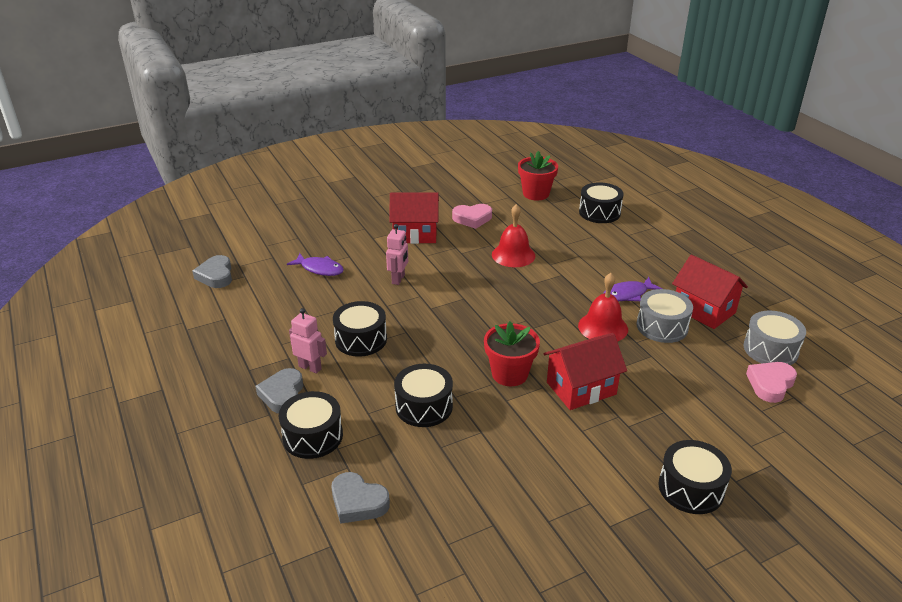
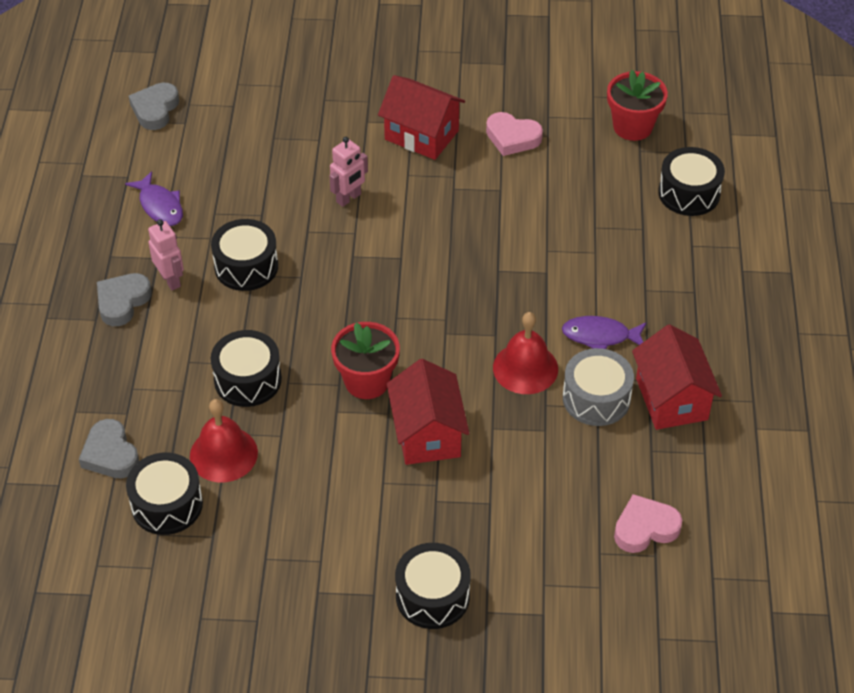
camera: 30 degrees right, 15 degrees up
black drum [279,391,343,459] -> black drum moved to [126,453,203,535]
purple fish [287,253,344,276] -> purple fish moved to [125,171,183,226]
red bell [492,204,535,267] -> red bell moved to [190,399,258,482]
red house [543,333,627,410] -> red house turned 75 degrees clockwise [387,359,469,465]
grey drum [744,311,806,365] -> none

